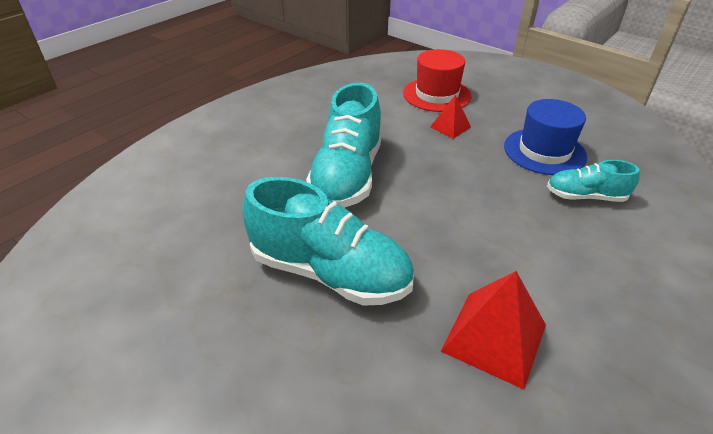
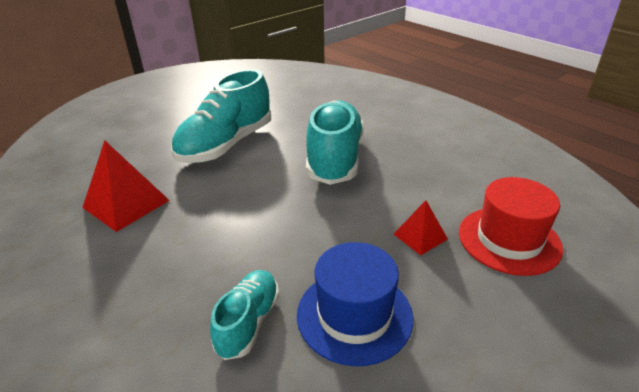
camera: 100 degrees right, 5 degrees down
turquoise shoe [306,83,382,208] -> turquoise shoe turned 75 degrees clockwise [306,100,364,185]

